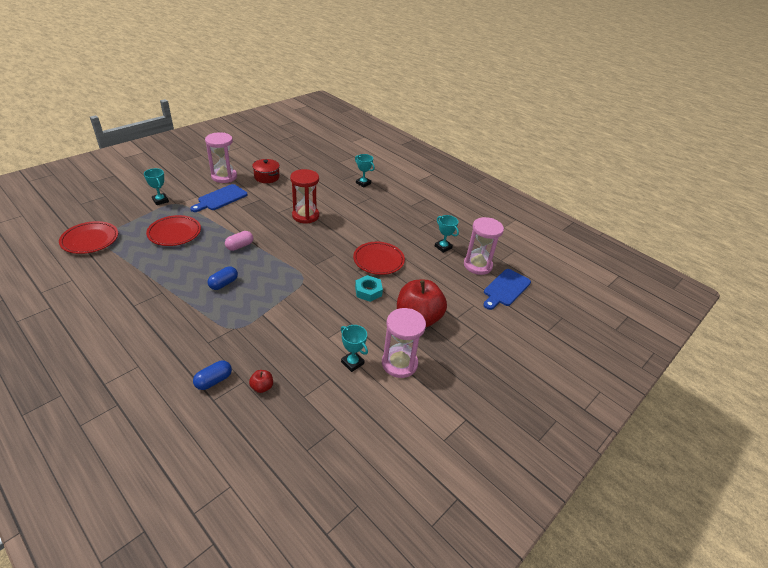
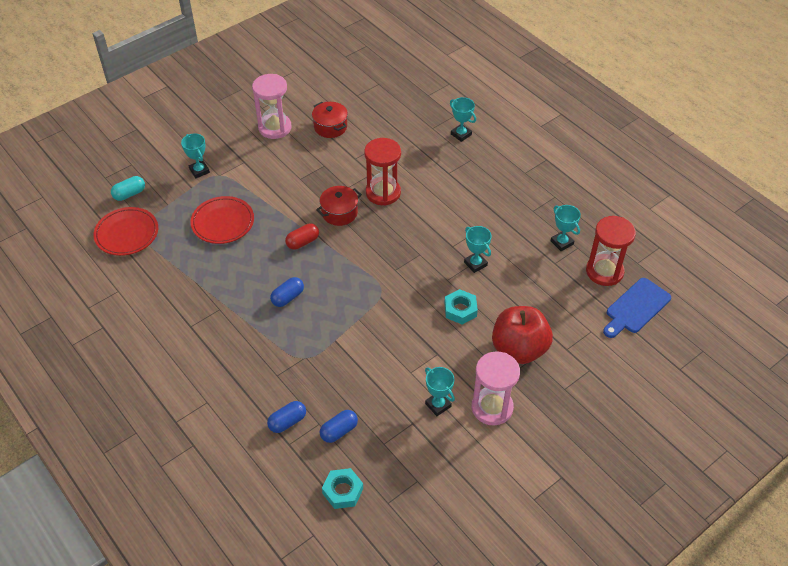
camera: 10 degrees right, 10 degrees up
blue cutting board [190,184,248,212] -> none
pink capsule [225,231,253,251] -> red capsule [285,223,319,250]
red apple [249,370,273,393] -> blue capsule [320,410,358,443]
red plate [353,242,405,275] -> turquoise trophy [464,226,492,273]
pink hourglass [464,217,504,275] -> red hourglass [586,216,636,286]
none -> turquoise capsule [111,176,145,201]
none -> red pot [316,186,362,226]
none -> turquoise nut [322,468,363,509]

